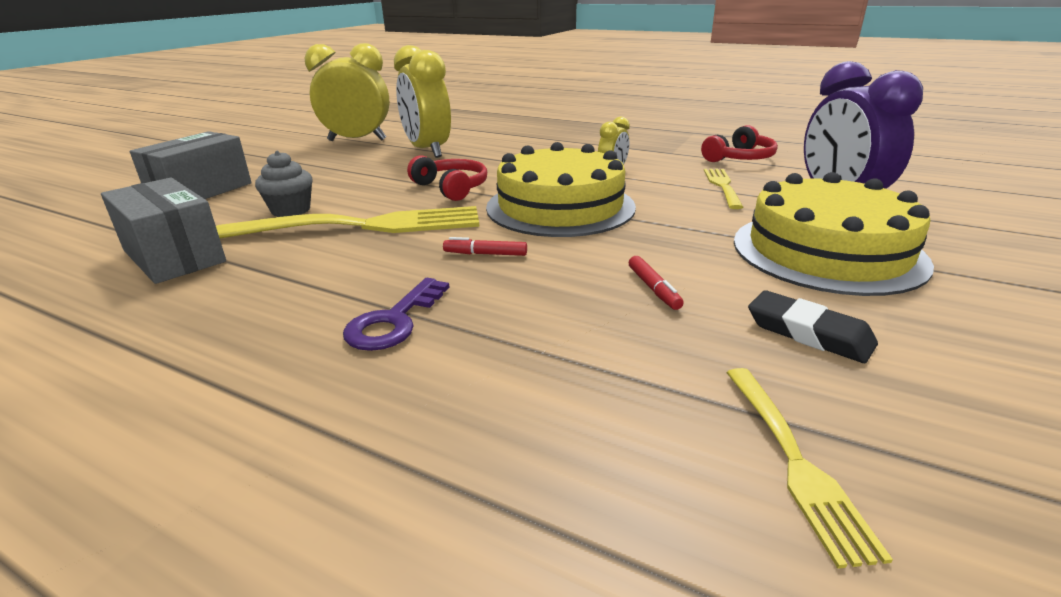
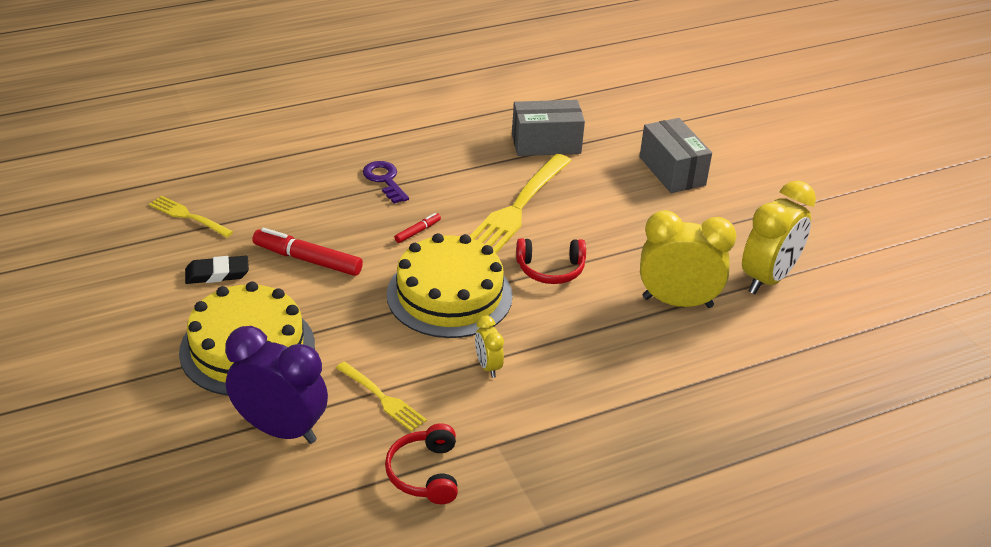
camera: 125 degrees right, 10 degrees up
grey cupcake [255,151,313,217] -> none
red marker [629,256,684,310] -> red marker [253,228,363,276], size x2.00

